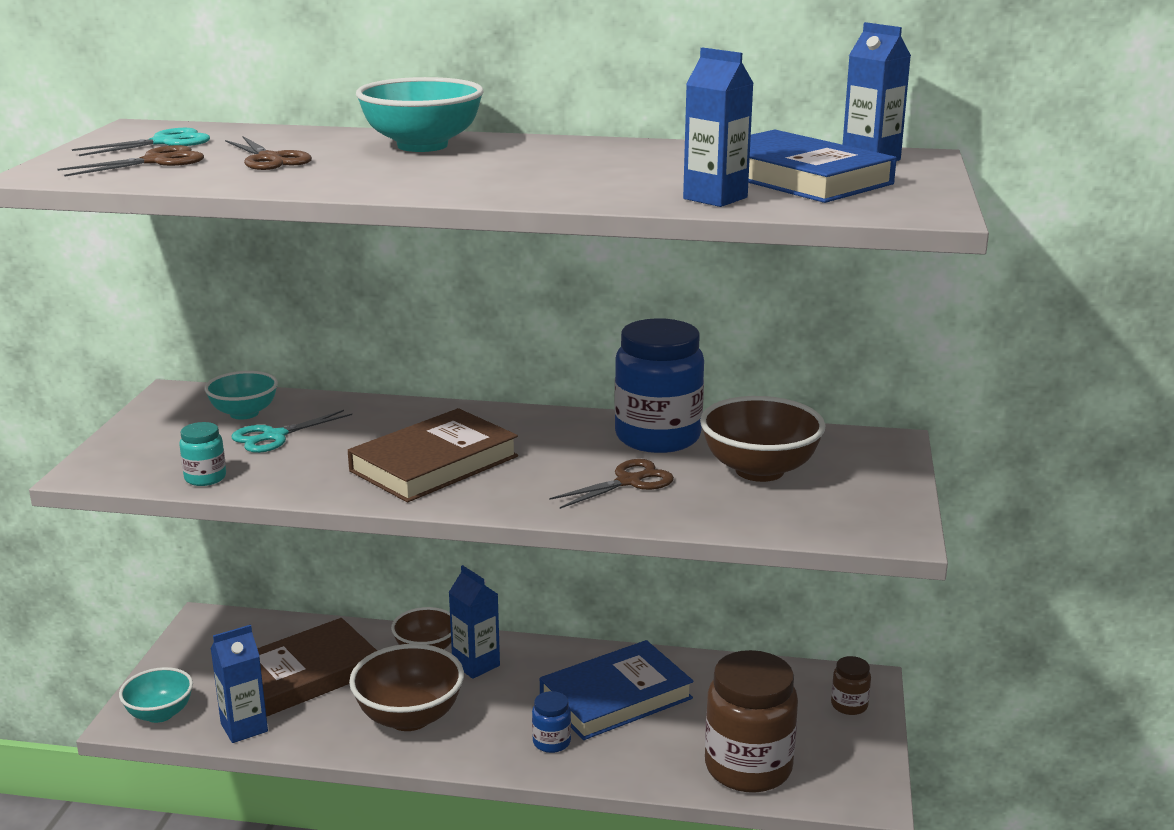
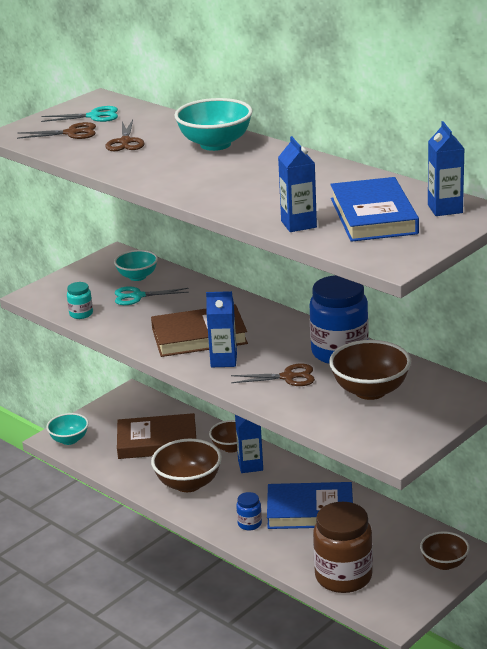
camera: 35 degrees right, 5 degrees up
blue carton [211,625,268,743] -> blue carton moved to [206,291,237,367]
brown jar [831,656,871,715] -> brown bowl [420,531,470,570]

